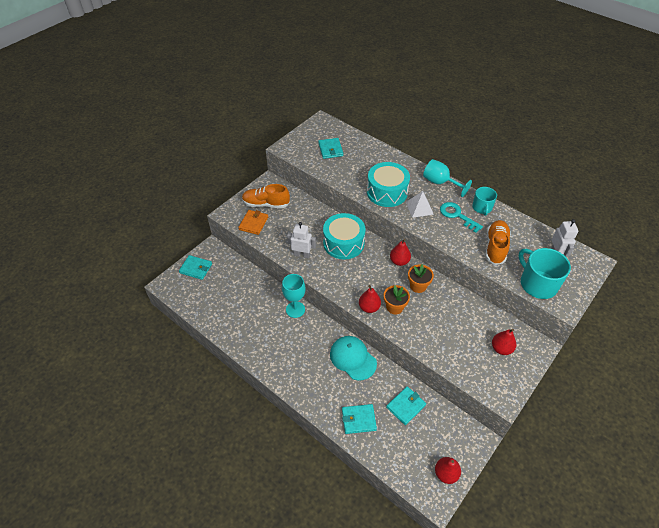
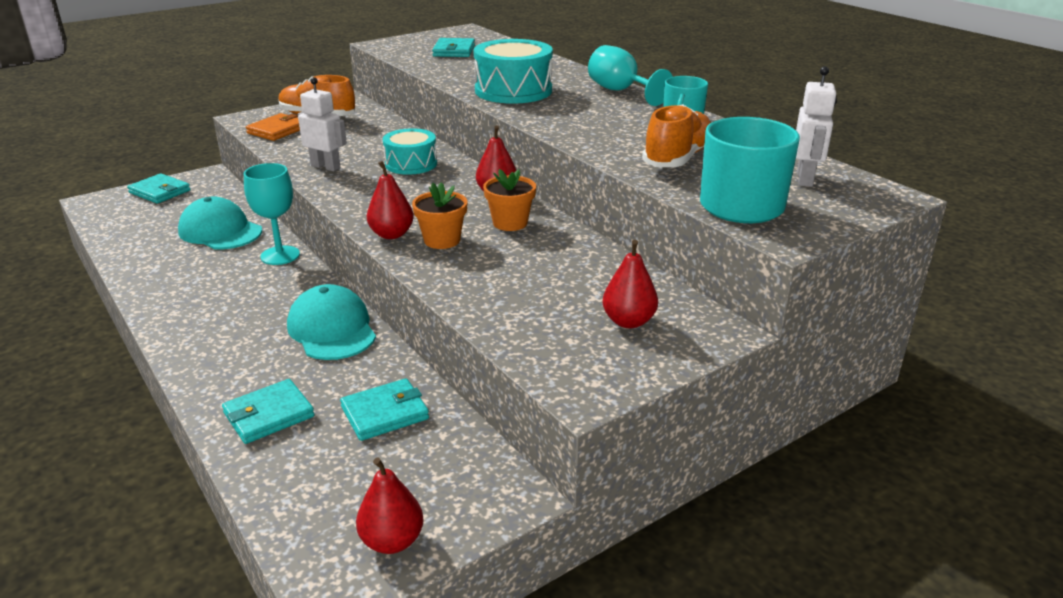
camera: 15 degrees right, 20 degrees down
turquoise drum [323,213,366,259] -> turquoise drum [383,128,437,175], size x0.66
turquoise wallet [342,404,377,434] -> turquoise wallet turned 45 degrees counterclockwise [222,379,315,444]
white pyramid [406,191,434,218] -> none
turquoise key [440,202,483,233] -> none
none -> turquoise cap [178,197,262,249]

